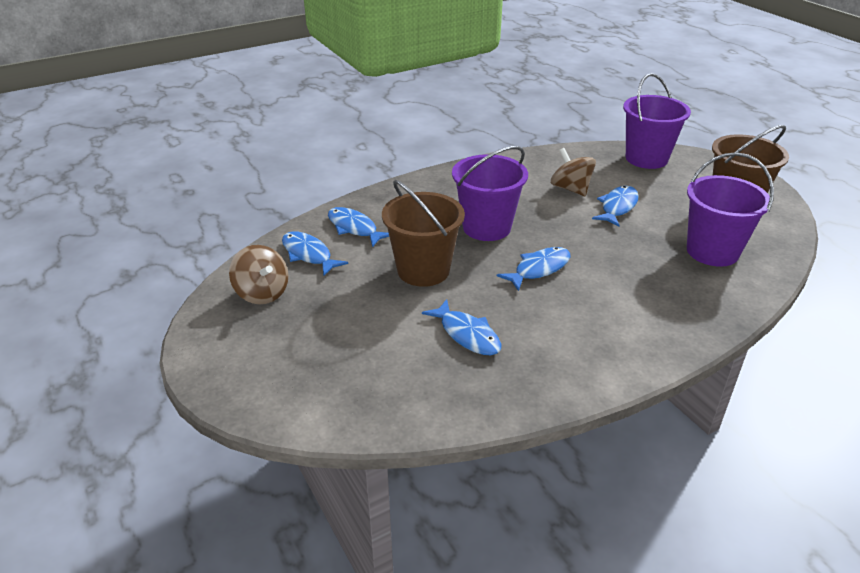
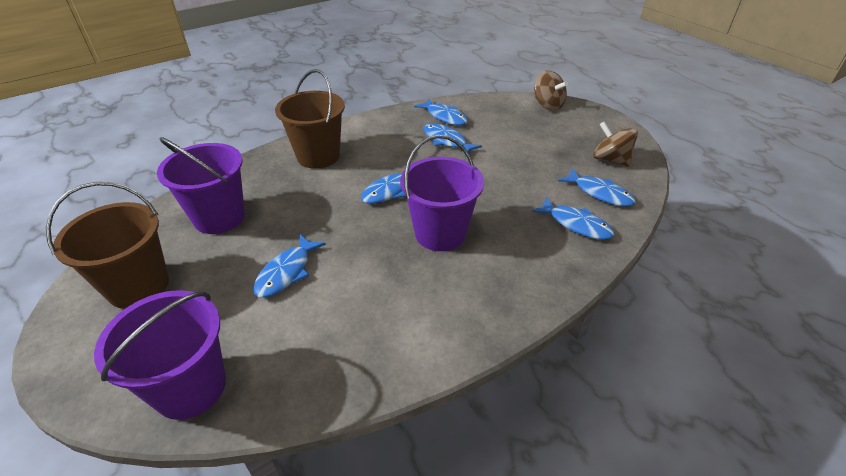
camera: 175 degrees right, 5 degrees up
brown bucket [382,179,465,287] -> brown bucket moved to [275,69,345,169]
brown spinning top [551,148,596,196] -> brown spinning top moved to [534,70,568,111]
none -> blue fish [414,98,468,125]

